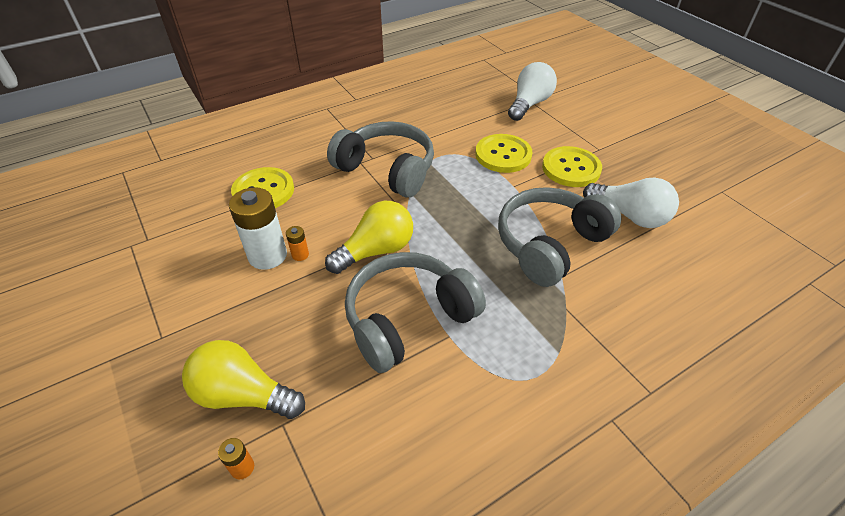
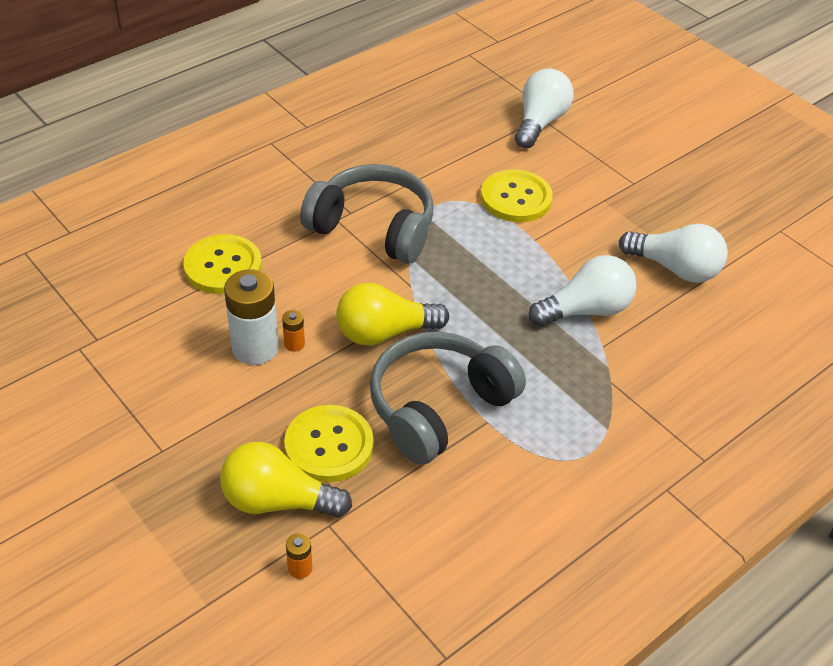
camera: 10 degrees left, 0 degrees up
yellow light bulb [325,201,413,274] -> yellow light bulb turned 150 degrees counterclockwise [337,283,449,346]
grey headphones [498,187,621,287] -> white light bulb [529,255,637,327]
yellow button [542,146,602,187] -> yellow button moved to [284,405,374,482]

